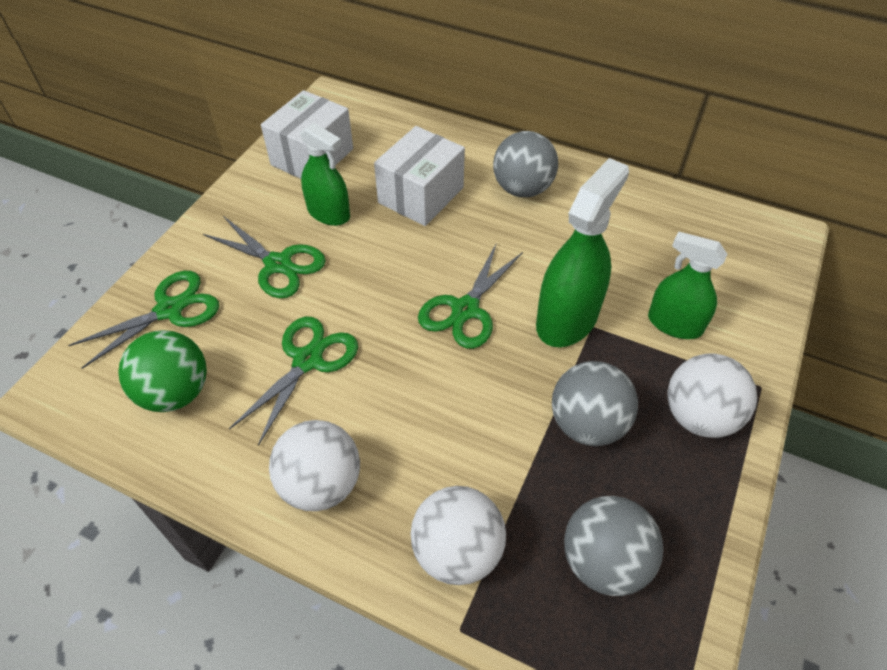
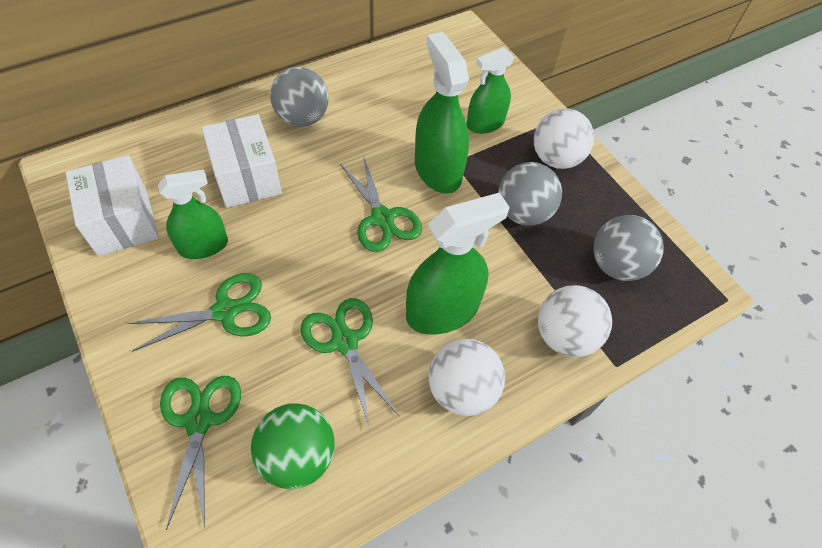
camera: 60 degrees left, 5 degrees up
none -> green spray bottle [406,192,510,335]

